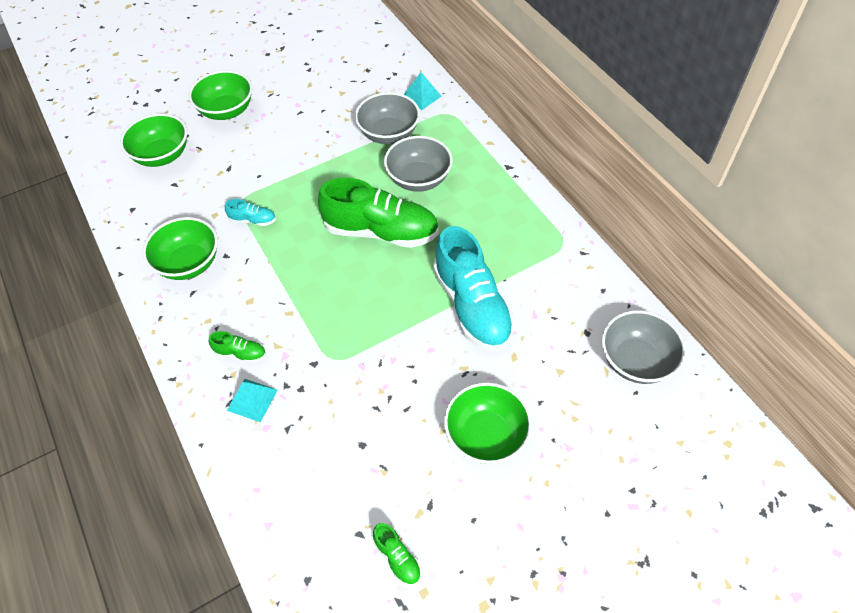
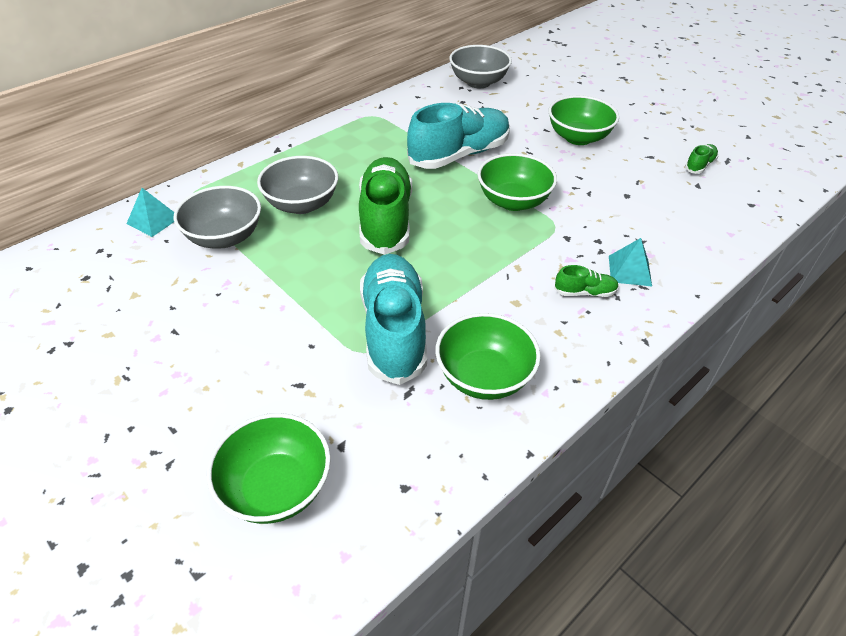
camera: 105 degrees left, 10 degrees down
green bowl [189,70,252,120] -> green bowl moved to [478,153,557,211]
green shoe [209,331,266,363] -> green shoe turned 90 degrees clockwise [554,265,619,297]
turquoise shoe [225,199,276,226] -> turquoise shoe [360,254,427,385], size x2.35

